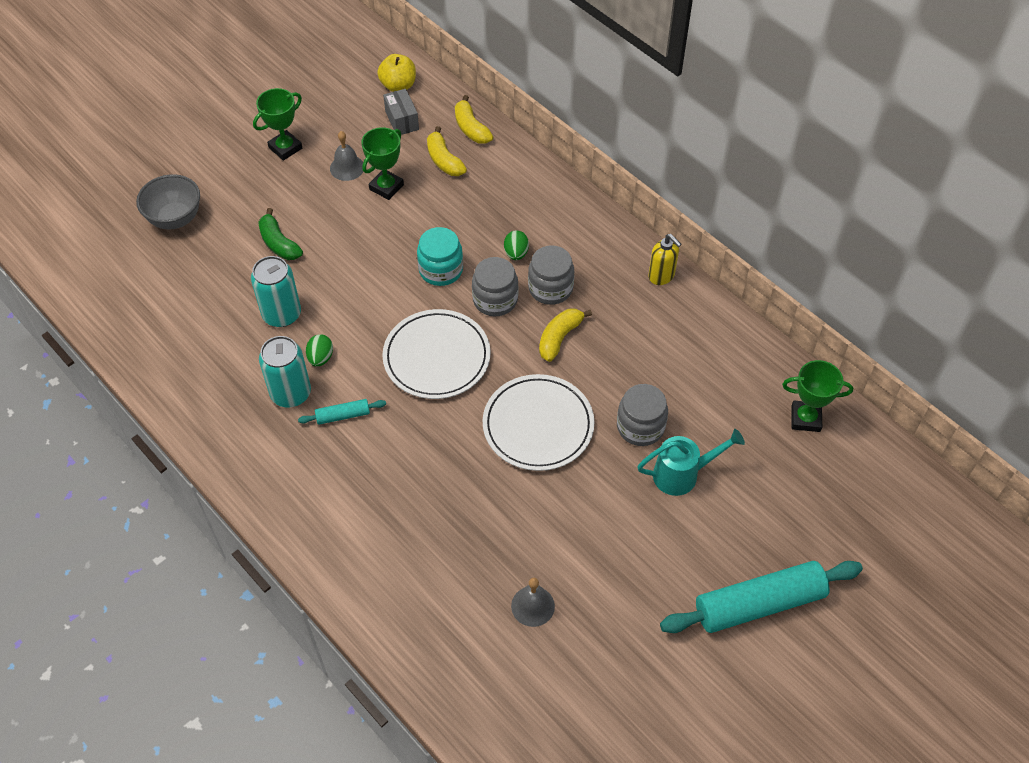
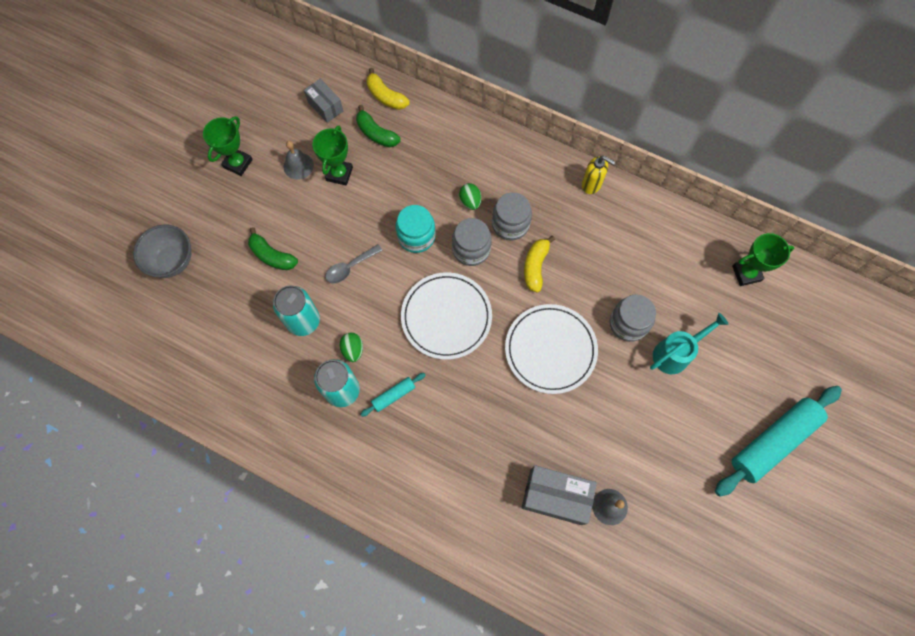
camera: 20 degrees left, 15 degrees up
yellow apple [377,54,416,92] -> none
yellow banana [427,126,467,176] -> green banana [356,105,401,147]
none -> grey spoon [325,244,383,283]
none -> grey box [521,465,597,525]

